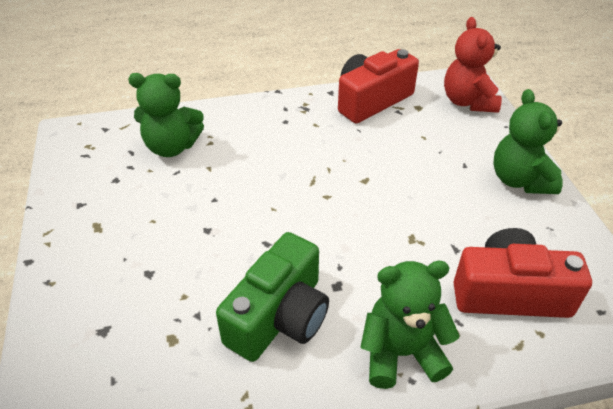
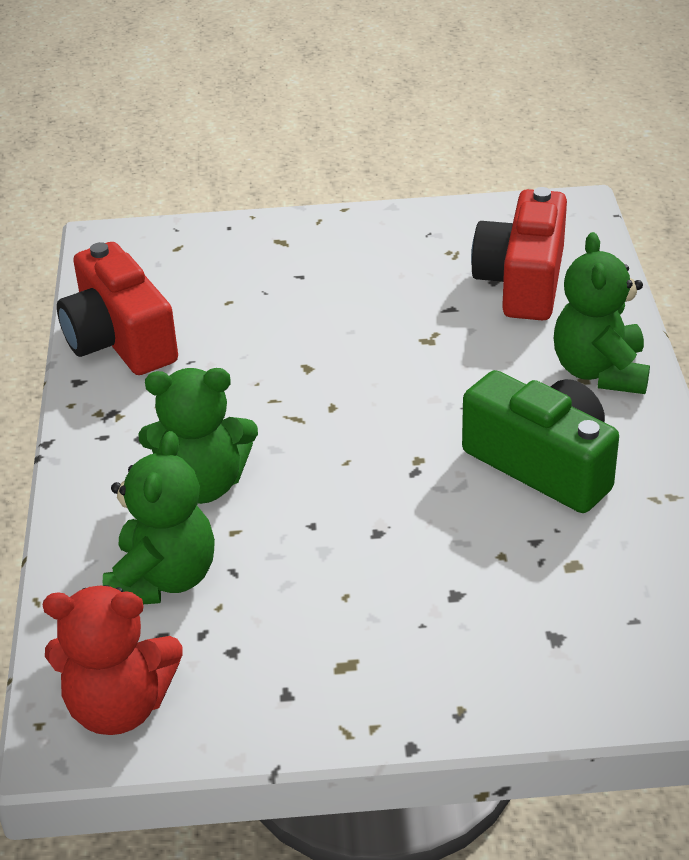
camera: 80 degrees left, 5 degrees down
red teddy bear [444,17,502,113] -> red teddy bear moved to [43,585,183,735]
green teddy bear [494,89,563,194] -> green teddy bear moved to [139,368,258,504]

